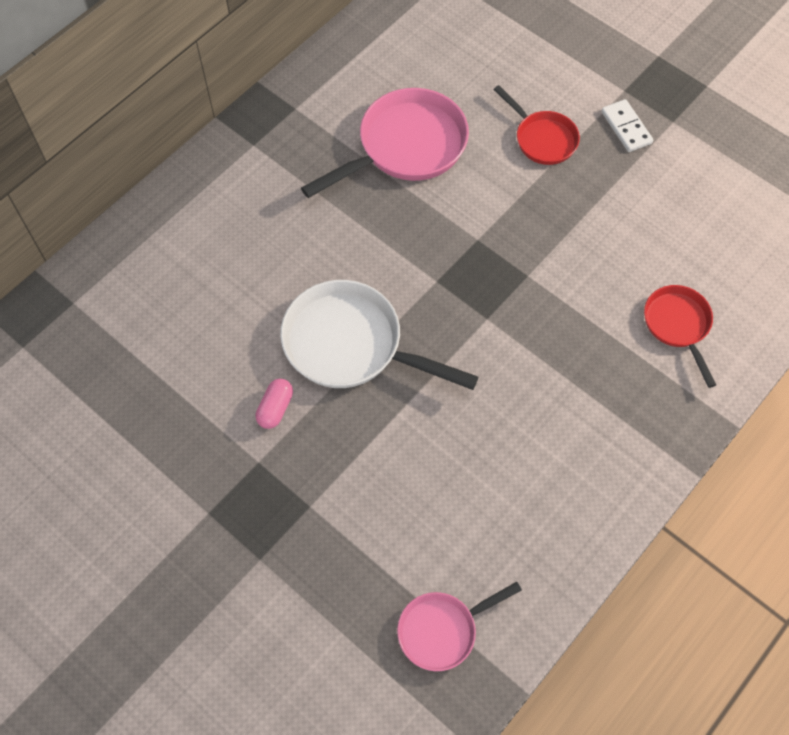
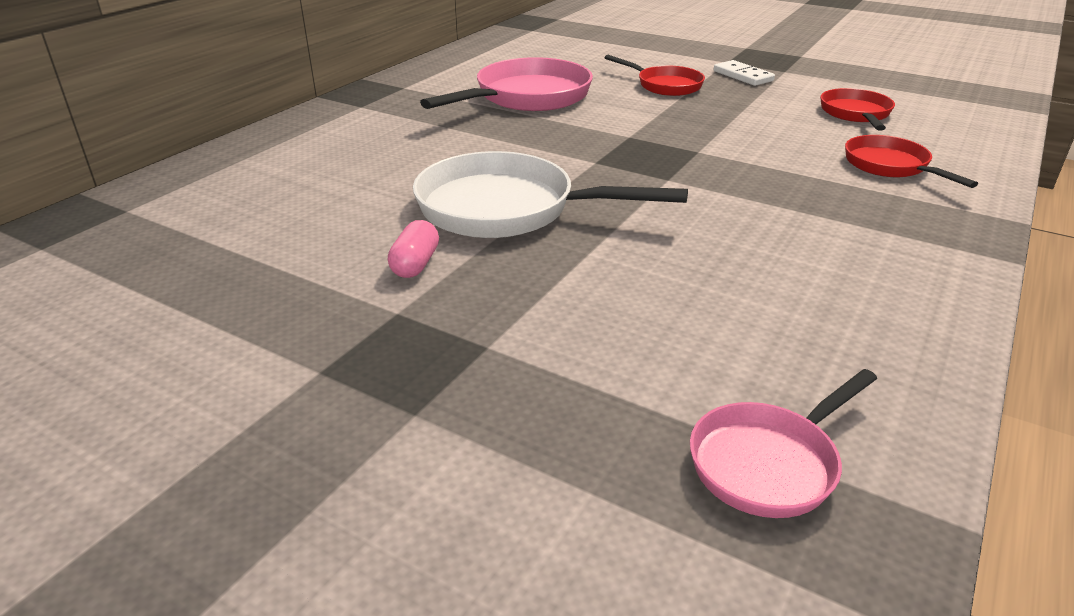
camera: 10 degrees left, 30 degrees down
none -> red pan [820,88,895,131]

